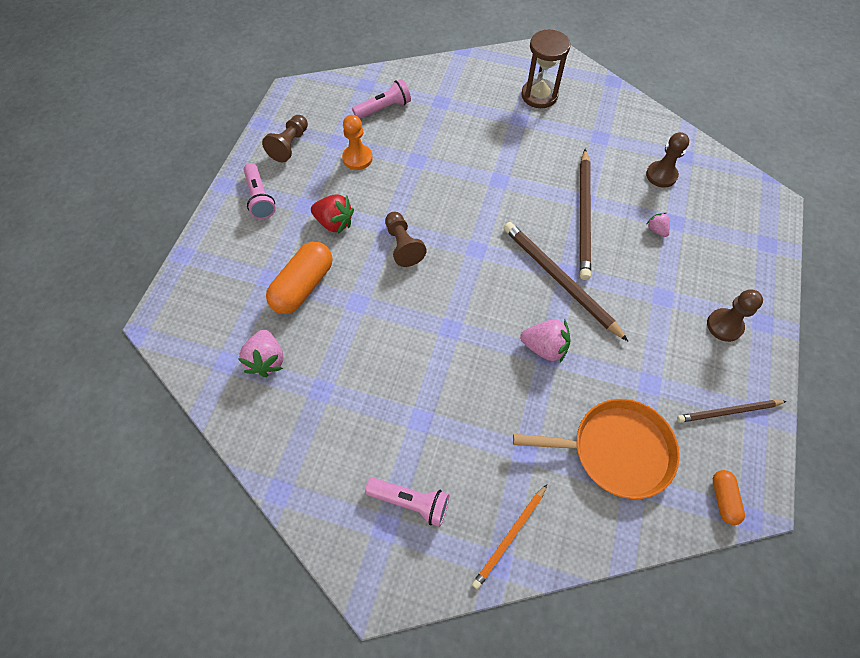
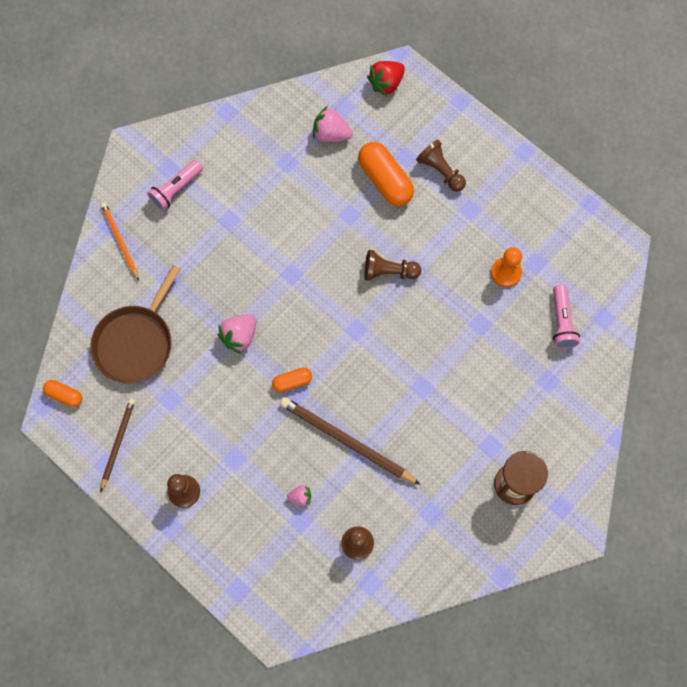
camera: 115 degrees right, 10 degrees up
pink flashlight [243,163,276,219] -> none
brown pawn [262,115,308,163] -> brown pawn moved to [416,140,466,192]
red strawberry [311,195,354,234] -> red strawberry moved to [367,61,405,97]
brown pencil [504,222,628,341] -> orange capsule [272,368,312,392]
orange pan [513,399,680,499] -> brown pan [90,265,180,383]

